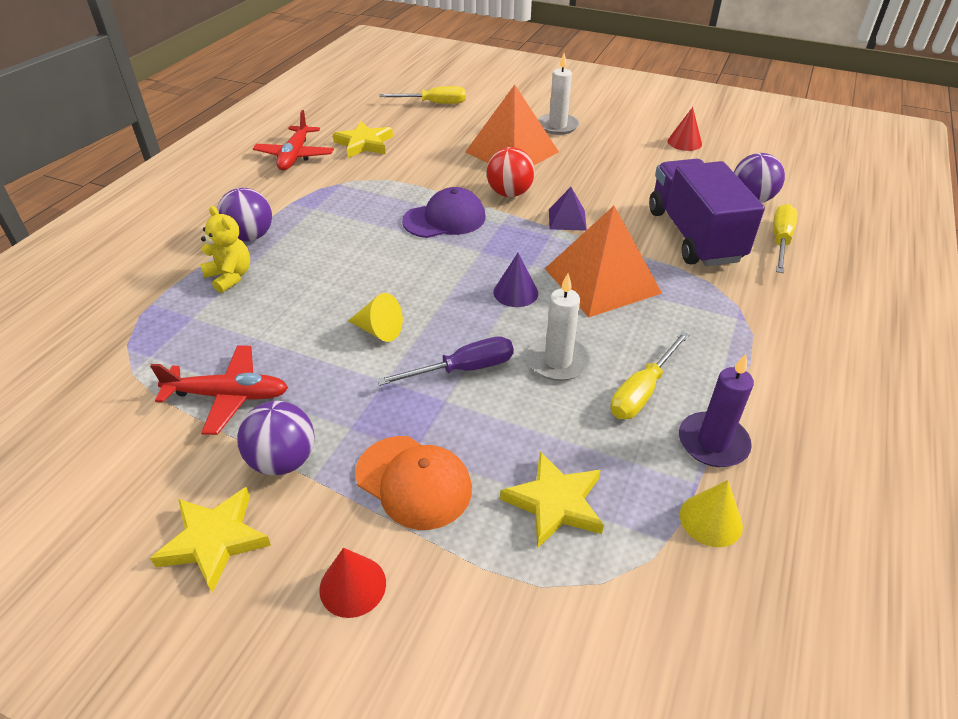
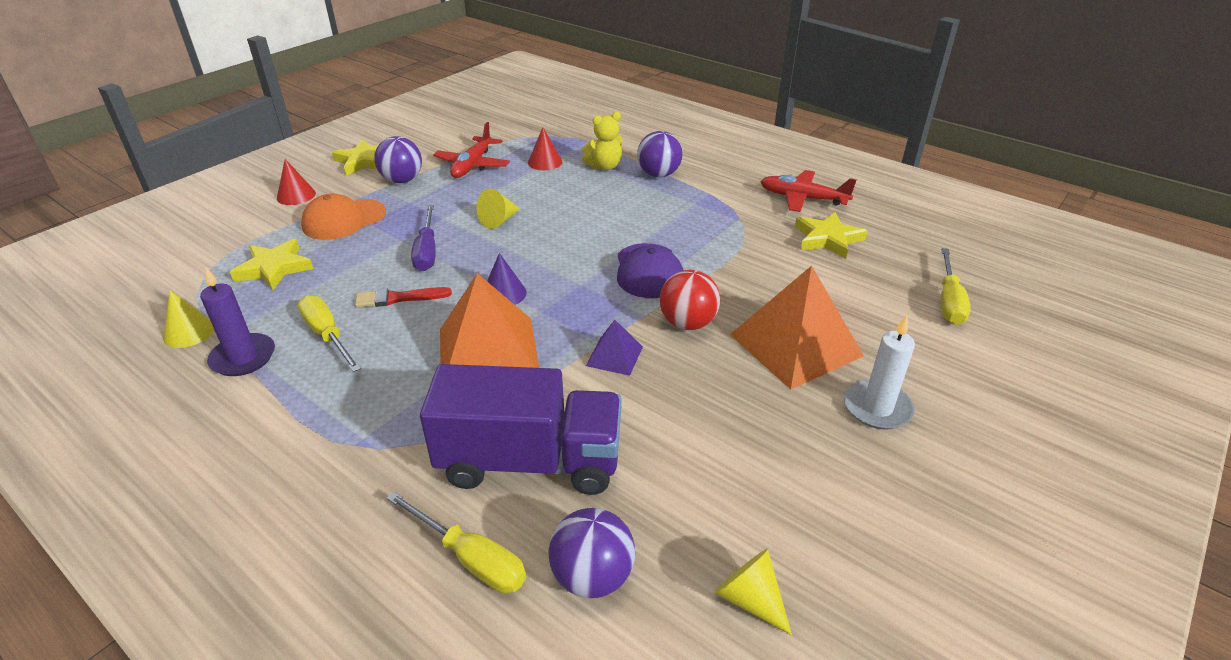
camera: 105 degrees right, 5 degrees down
white candle [527,273,590,381] -> red brush [355,287,452,308]
red cone [667,107,702,151] -> red cone moved to [528,127,562,170]
none -> yellow cone [714,549,792,635]

